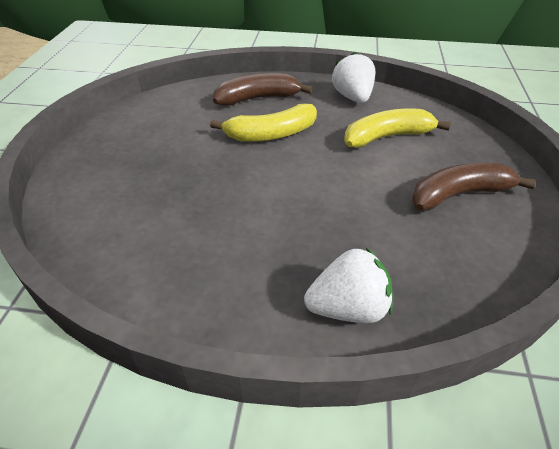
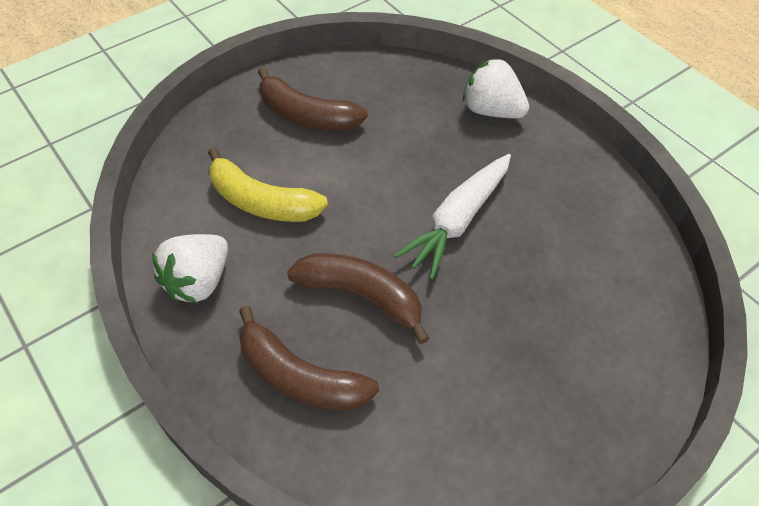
camera: 135 degrees left, 10 degrees up
yellow banana [210,103,317,142] -> brown banana [287,253,430,344]
none -> white carrot [394,154,511,279]

